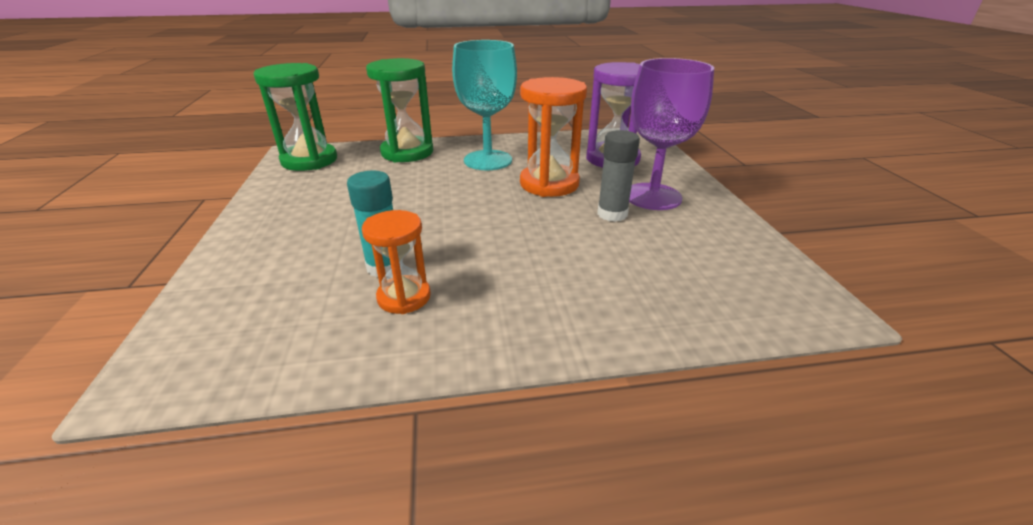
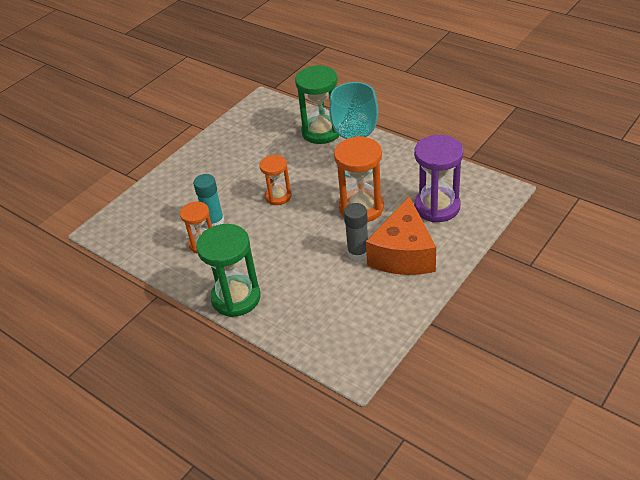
camera: 50 degrees right, 10 degrees up
green hourglass [254,63,337,171] -> green hourglass moved to [196,224,261,317]
purple goblet [629,58,714,210] -> orange cheese [366,196,436,275]
none -> orange hourglass [259,155,292,205]

